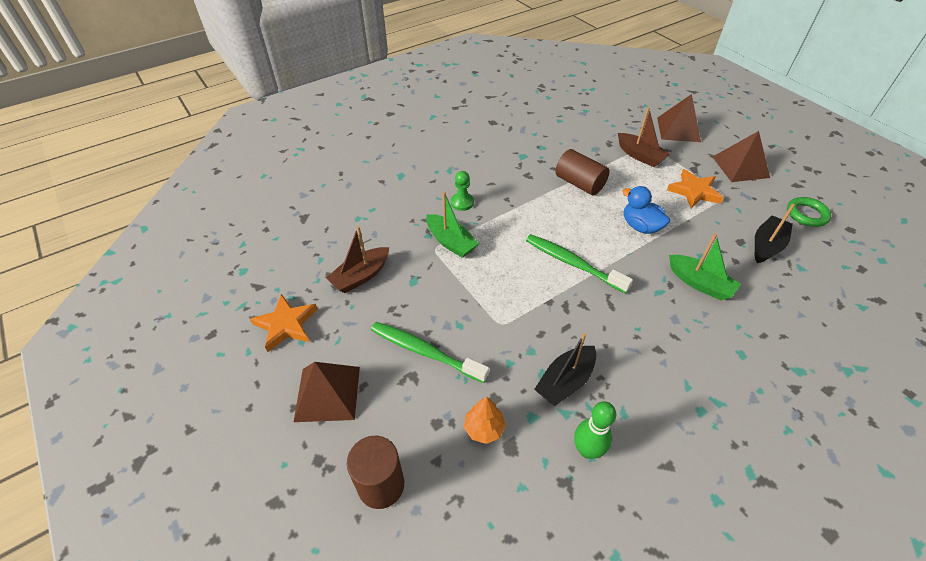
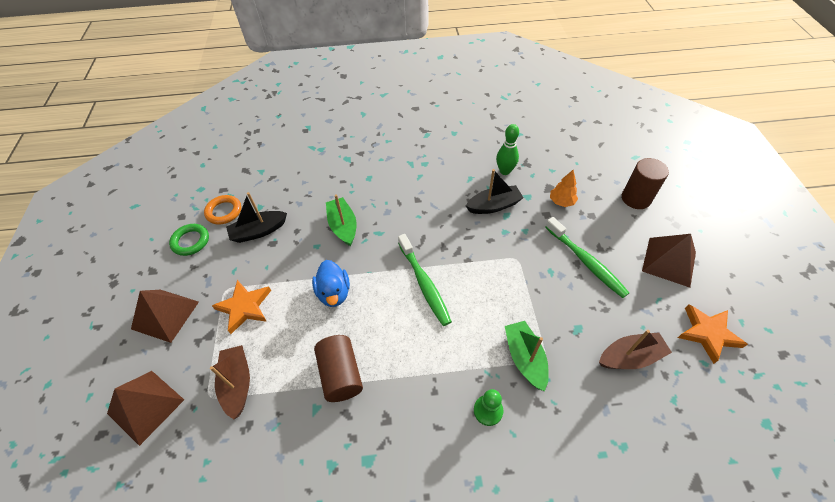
camera: 150 degrees left, 5 degrees up
none -> orange ring [204,195,241,225]

